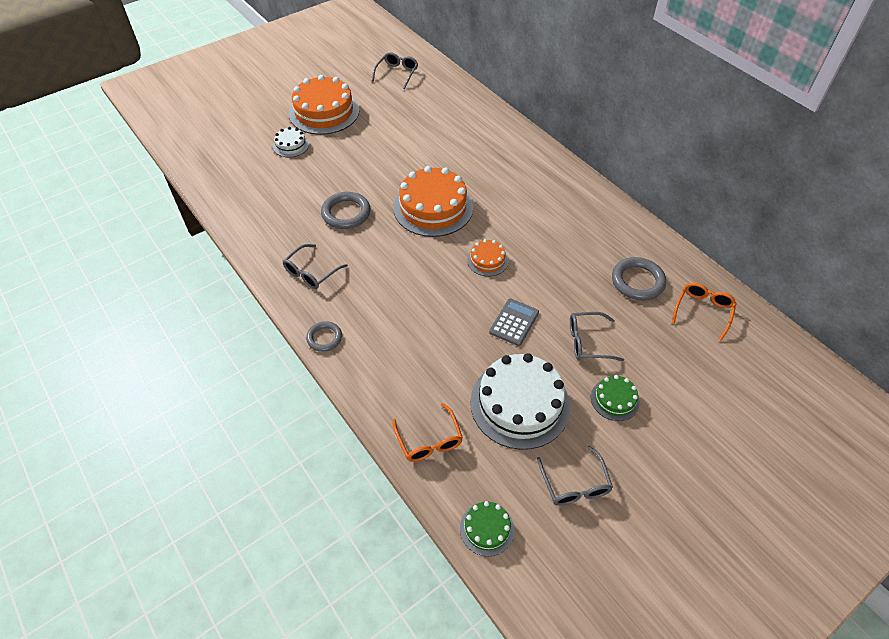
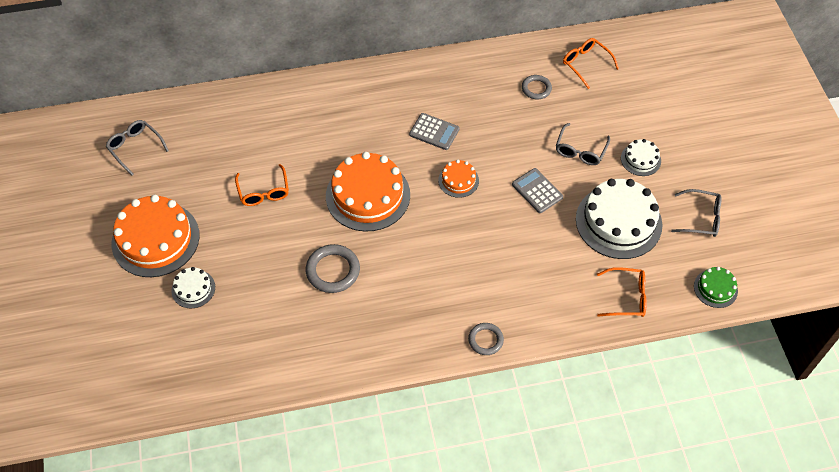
camera: 65 degrees left, 5 degrees up
grey glasses [283,244,348,289] -> none
green cake [591,375,640,421] -> white cake [621,139,661,176]
grey ring [612,257,666,301] -> grey ring [522,75,552,99], size x0.63
none -> orange glasses [235,164,289,206]
none -> grey calculator [409,113,460,150]

